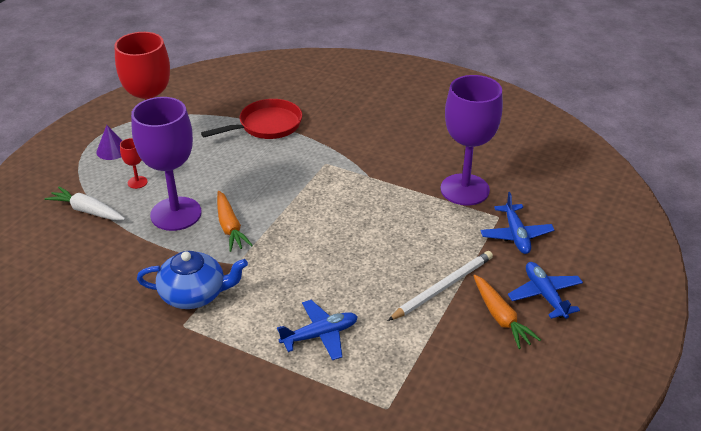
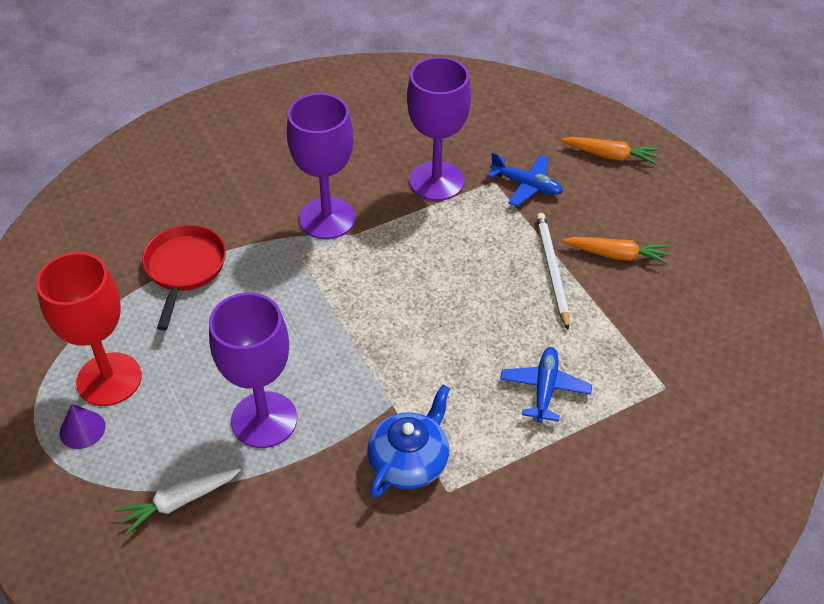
camera: 55 degrees left, 10 degrees up
red goblet [120,138,148,189] -> none
orange carrot [217,191,253,252] -> orange carrot moved to [561,137,659,165]
blue plane [508,262,583,319] -> none
none -> purple goblet [287,93,356,239]

